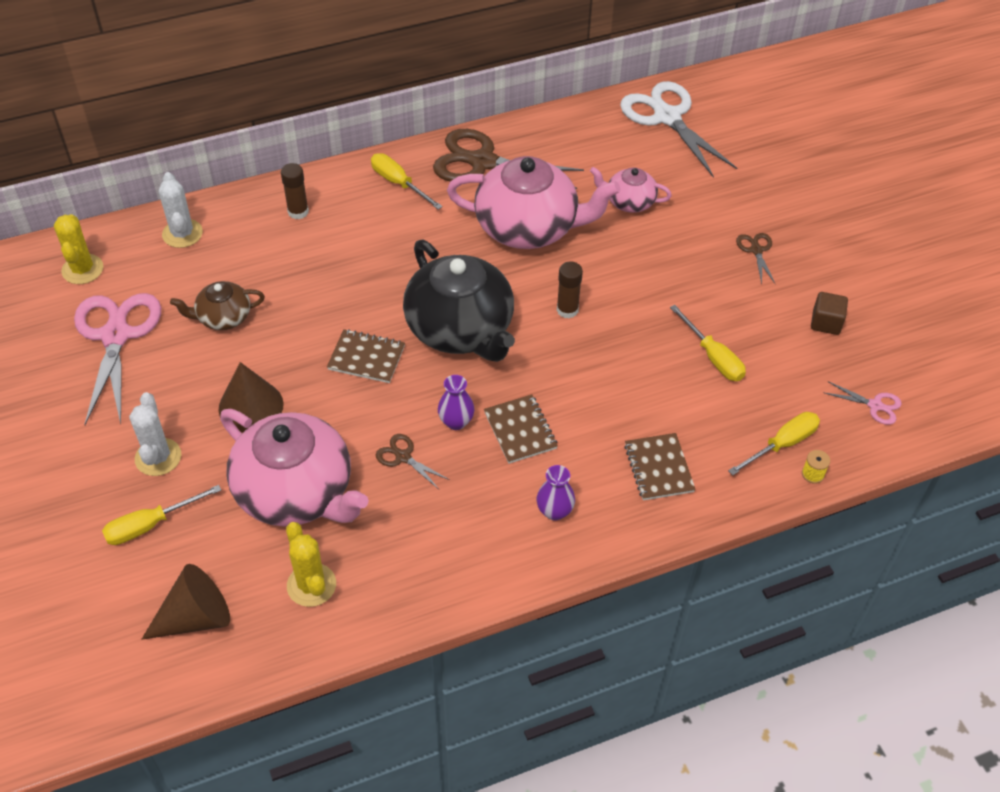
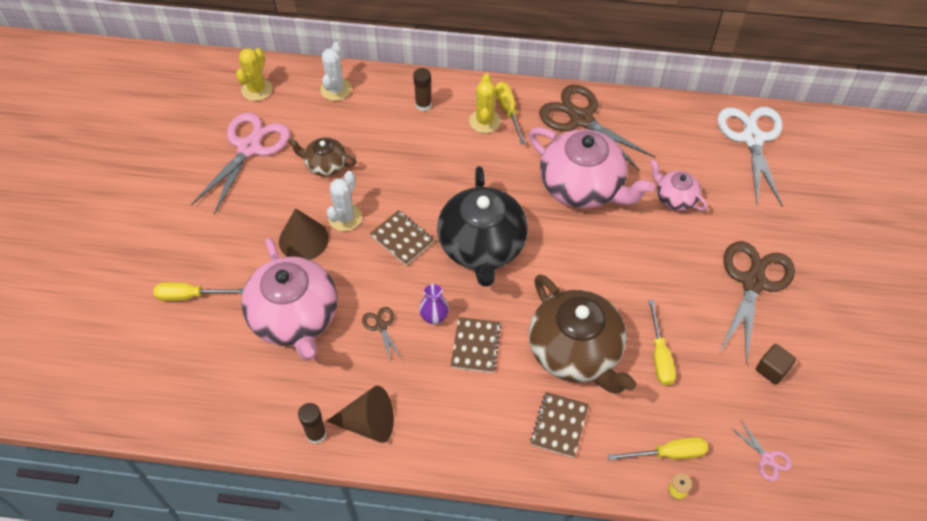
camera: 30 degrees right, 5 degrees up
white cactus [129,392,181,476] -> white cactus moved to [327,171,362,231]
brown cone [141,564,230,640] -> brown cone moved to [326,386,394,443]
yellow cactus [286,522,336,607] -> yellow cactus moved to [469,73,501,133]
purple vase [536,465,575,521] -> none
brown glue stick [557,261,583,318] -> brown glue stick moved to [298,403,327,444]
brown scissors [736,233,775,284] -> brown scissors [719,241,795,365], size x2.24
none -> brown teapot [529,274,636,394]

